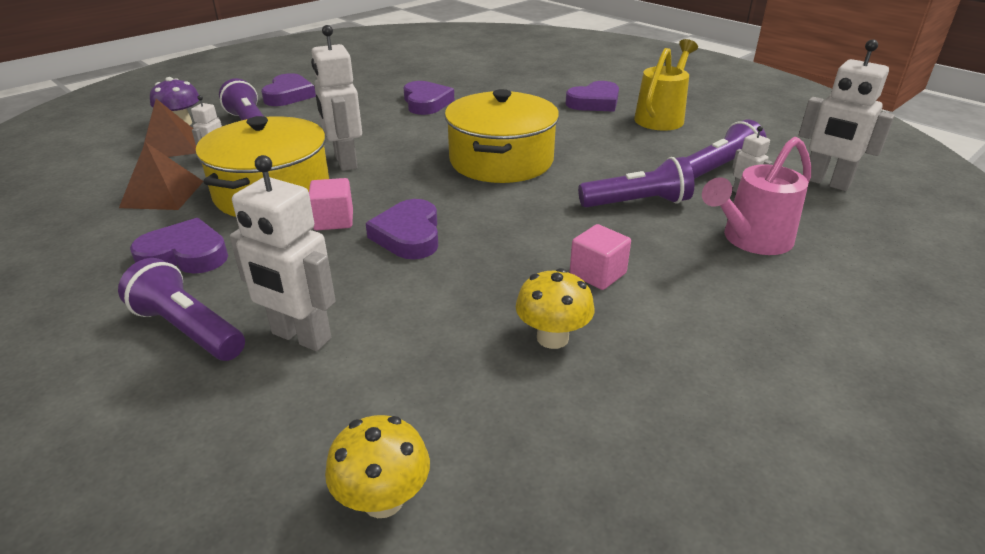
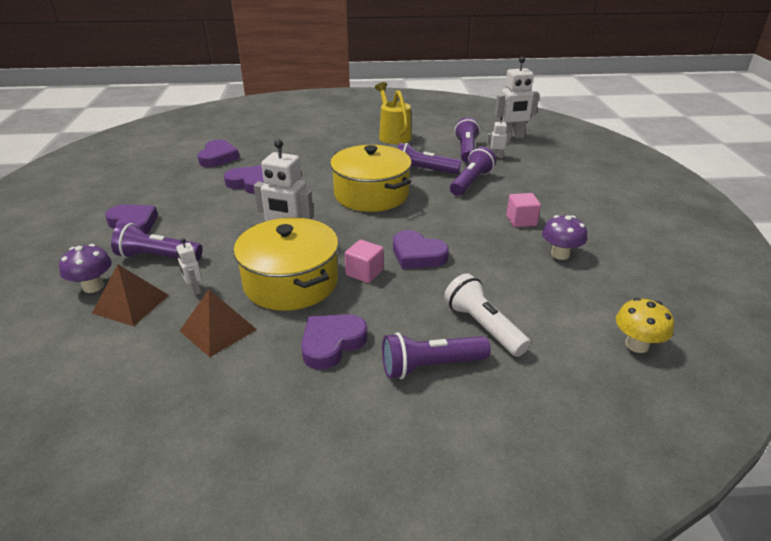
camera: 50 degrees left, 0 degrees up
white robot [230,155,336,351] -> white flashlight [444,273,531,357]
yellow mushroom [516,268,594,349] -> purple mushroom [542,215,587,260]
purple heart [565,81,619,112] -> purple heart moved to [197,140,239,167]
pink watering can [702,137,811,255] -> none
none -> purple flashlight [397,143,461,174]

